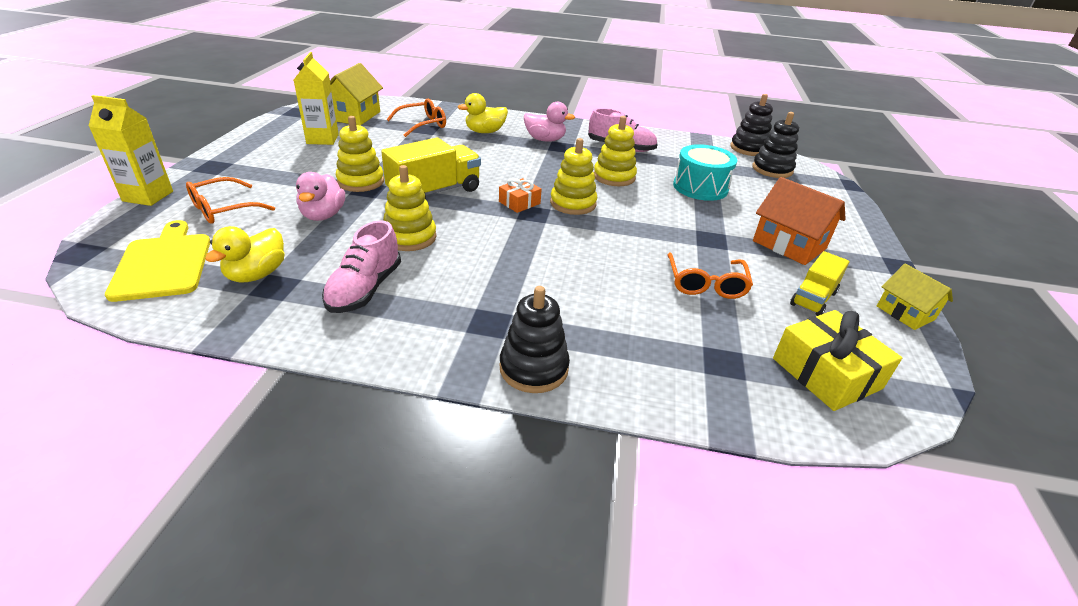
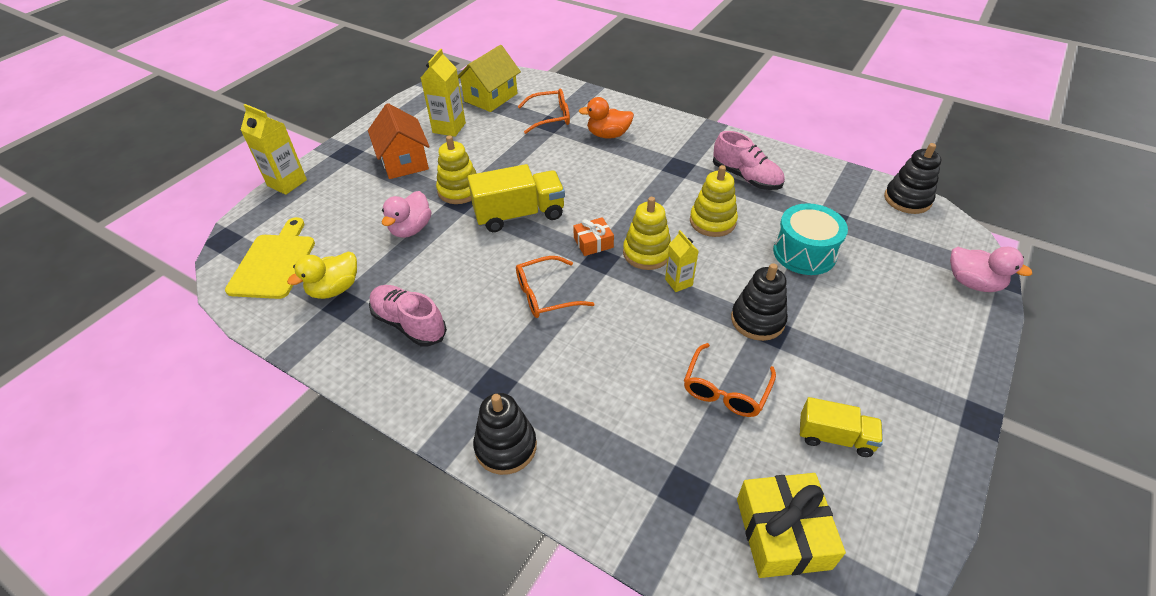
camera: 25 degrees right, 10 degrees up
orange glasses [186,177,275,224] -> orange glasses moved to [516,256,595,318]
pink shoe [322,220,401,313] -> pink shoe turned 90 degrees clockwise [369,285,447,347]
yellow stacking toy [383,165,436,251] -> none
yellow duck [458,93,508,133] -> orange duck [579,97,634,139]
pink duck [524,102,575,142] -> pink duck moved to [950,247,1032,292]
black stacking toy [752,112,799,178] -> black stacking toy moved to [731,263,788,341]
orange house [753,177,846,265] -> orange house moved to [368,103,430,179]
yellow truck [790,251,850,316] -> yellow truck turned 135 degrees counterclockwise [800,397,883,457]
yellow house [877,263,953,330] -> none
none -> yellow carton [665,230,698,292]

